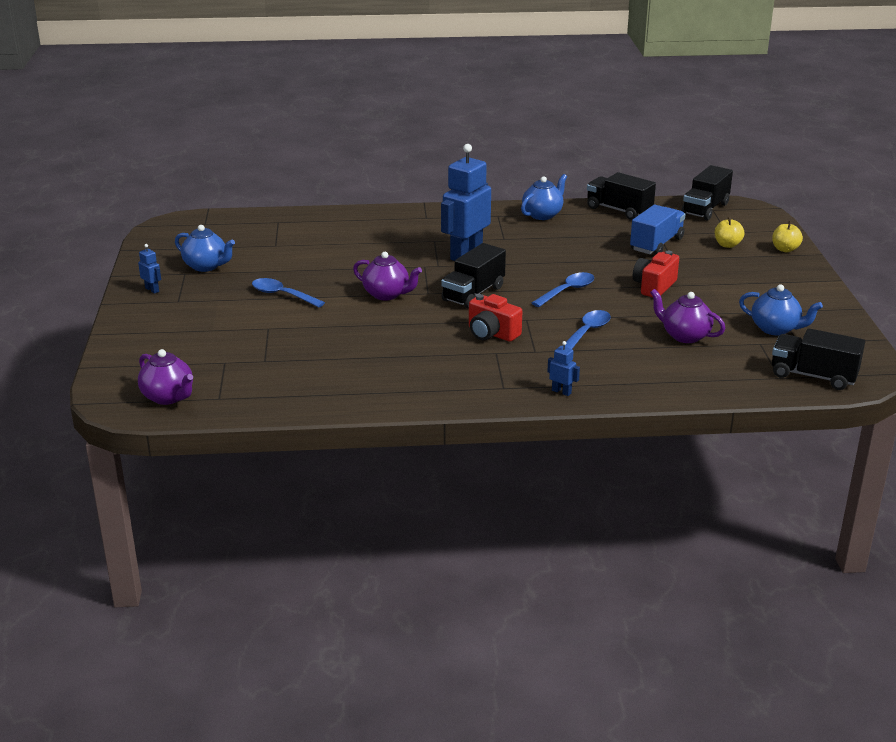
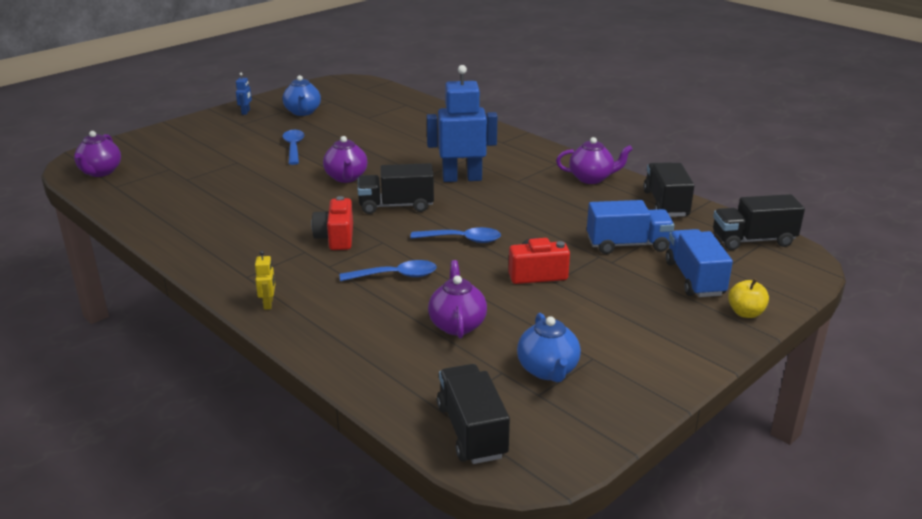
camera: 50 degrees right, 0 degrees up
blue teapot [521,174,567,220] -> purple teapot [556,137,633,184]
blue robot [547,341,580,396] -> yellow robot [255,251,275,310]
yellow apple [715,217,744,248] -> blue truck [666,229,733,297]

